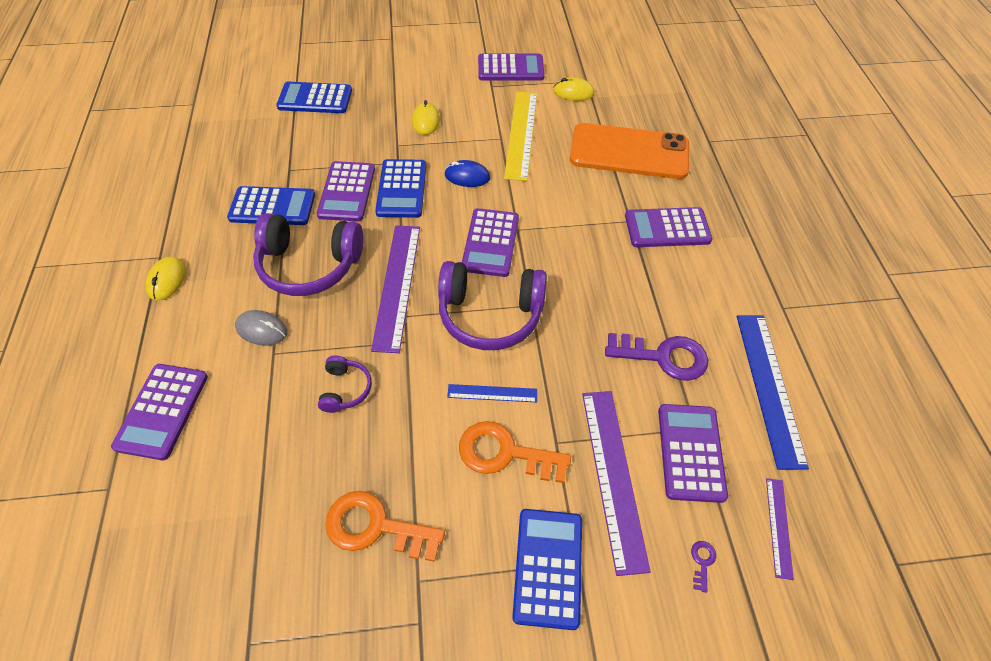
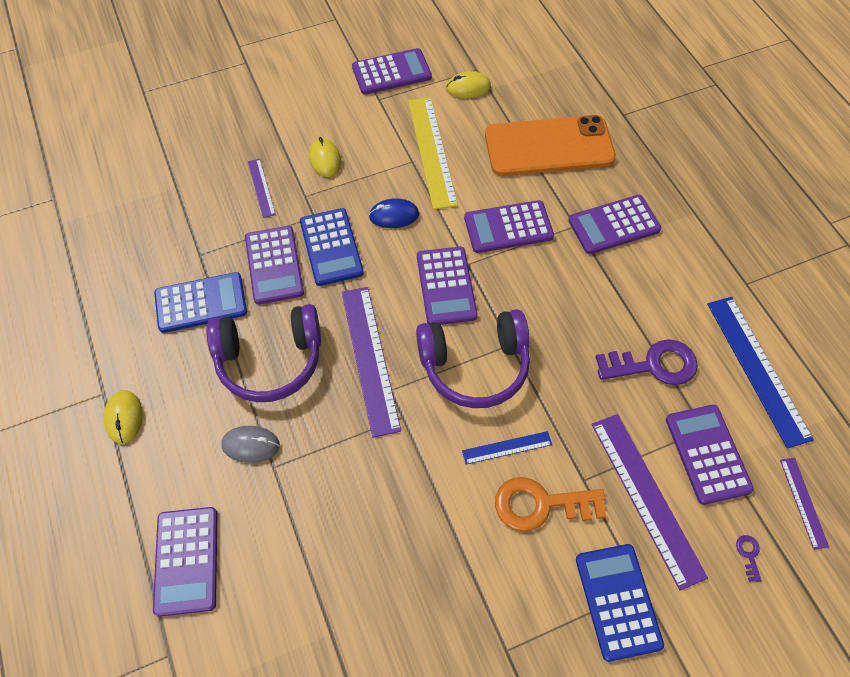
camera: 15 degrees left, 5 degrees up
blue calculator [276,82,352,113] -> none
purple headphones [318,355,372,413] -> none
orange key [325,491,445,562] -> none
none -> purple ruler [248,159,276,218]
none -> purple calculator [464,200,554,253]

